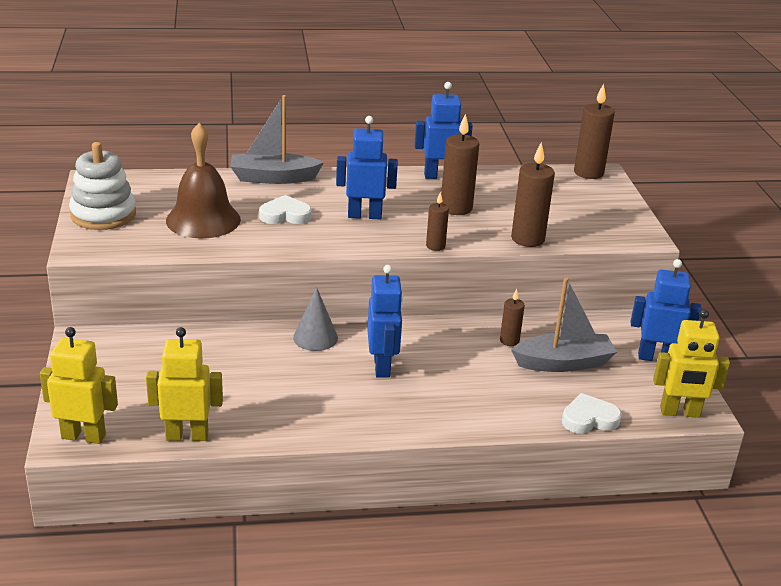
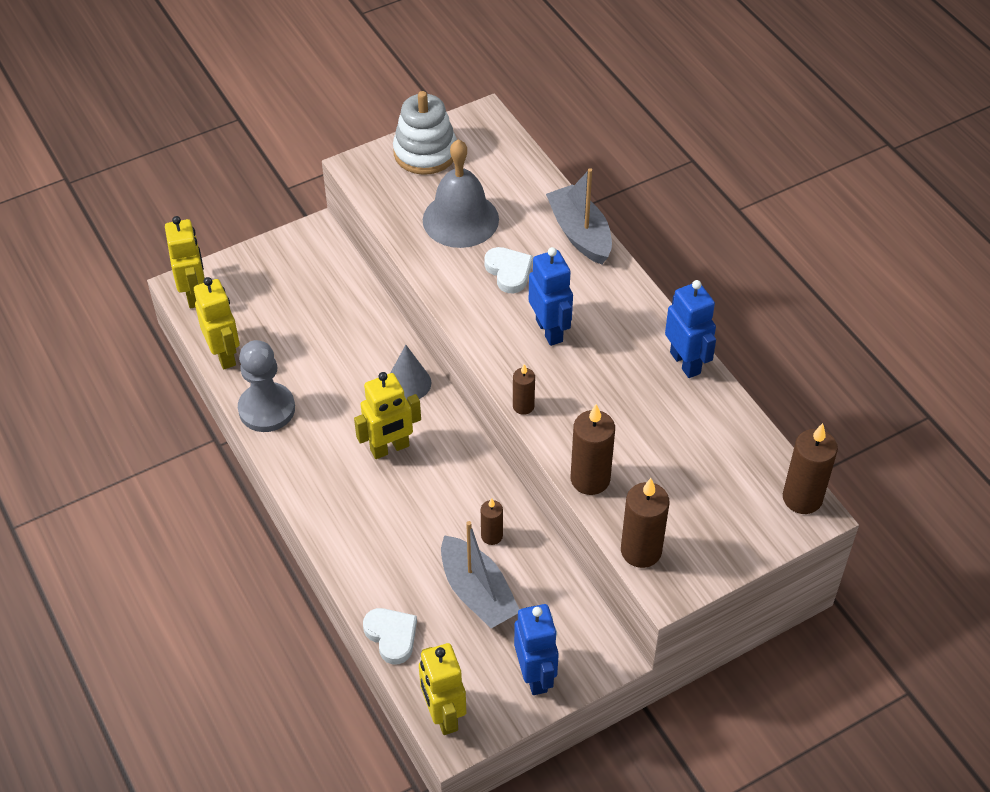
camera: 70 degrees right, 20 degrees up
brown bell [166,123,241,239] -> grey bell [423,139,499,248]
blue robot [367,265,403,378] -> yellow robot [354,372,421,459]
brown candle [441,113,479,215] -> brown candle moved to [621,478,669,568]
none -> grey pawn [238,340,295,432]

